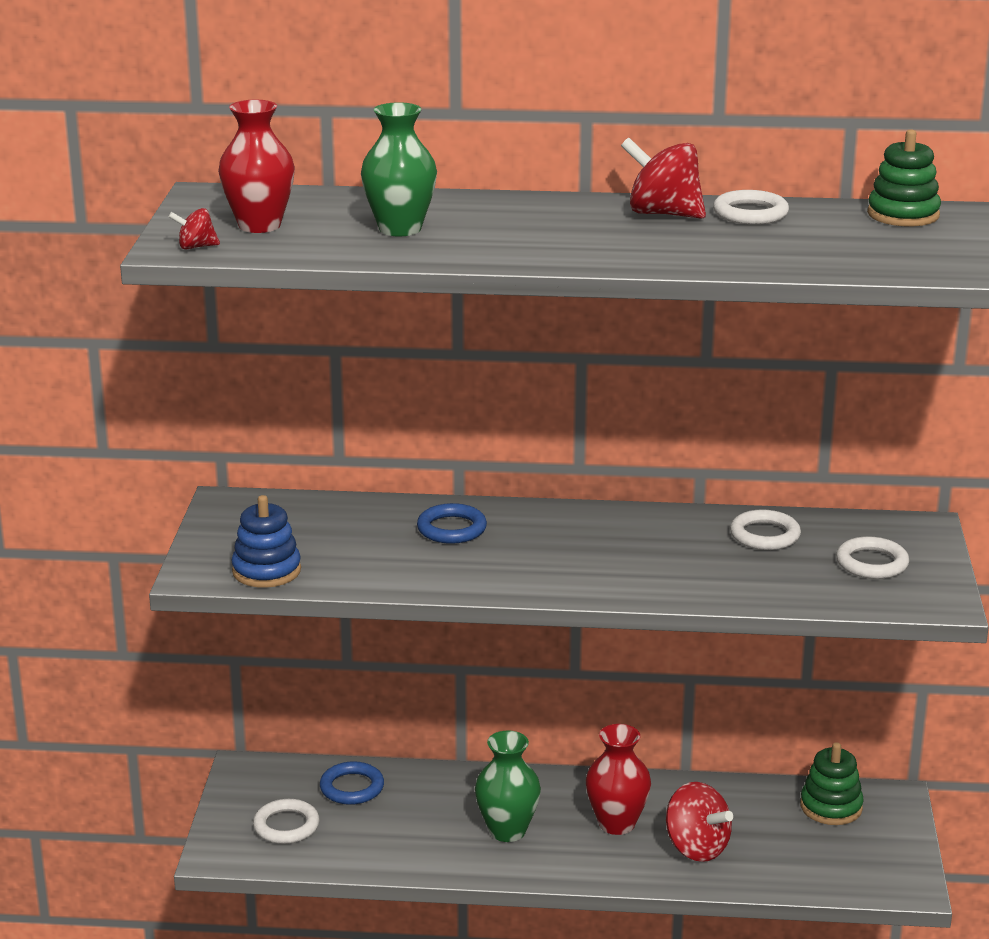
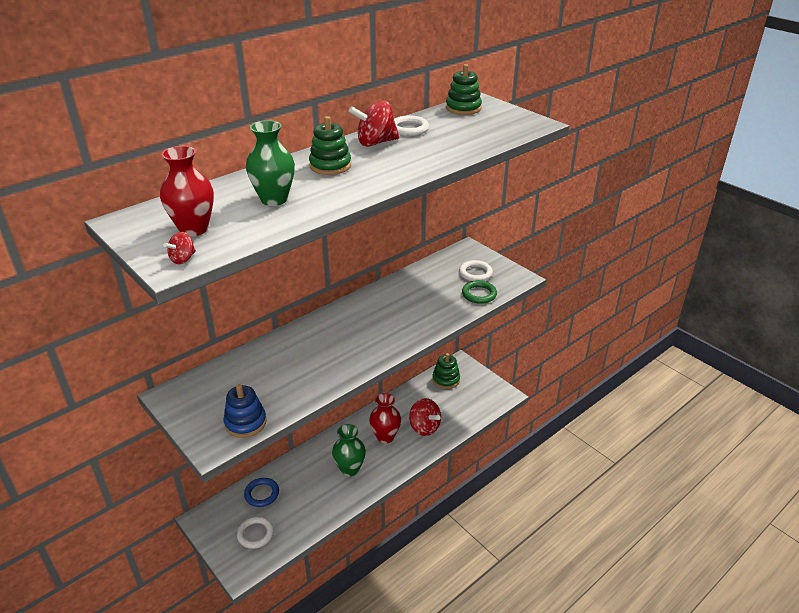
camera: 45 degrees left, 10 degrees up
blue ring [417,503,487,544] -> none
red spinning top [666,782,733,862] -> red spinning top turned 45 degrees clockwise [409,398,441,436]
white ring [730,510,801,550] -> none
none -> green stacking toy [309,116,351,175]
none -> green ring [462,280,497,304]

